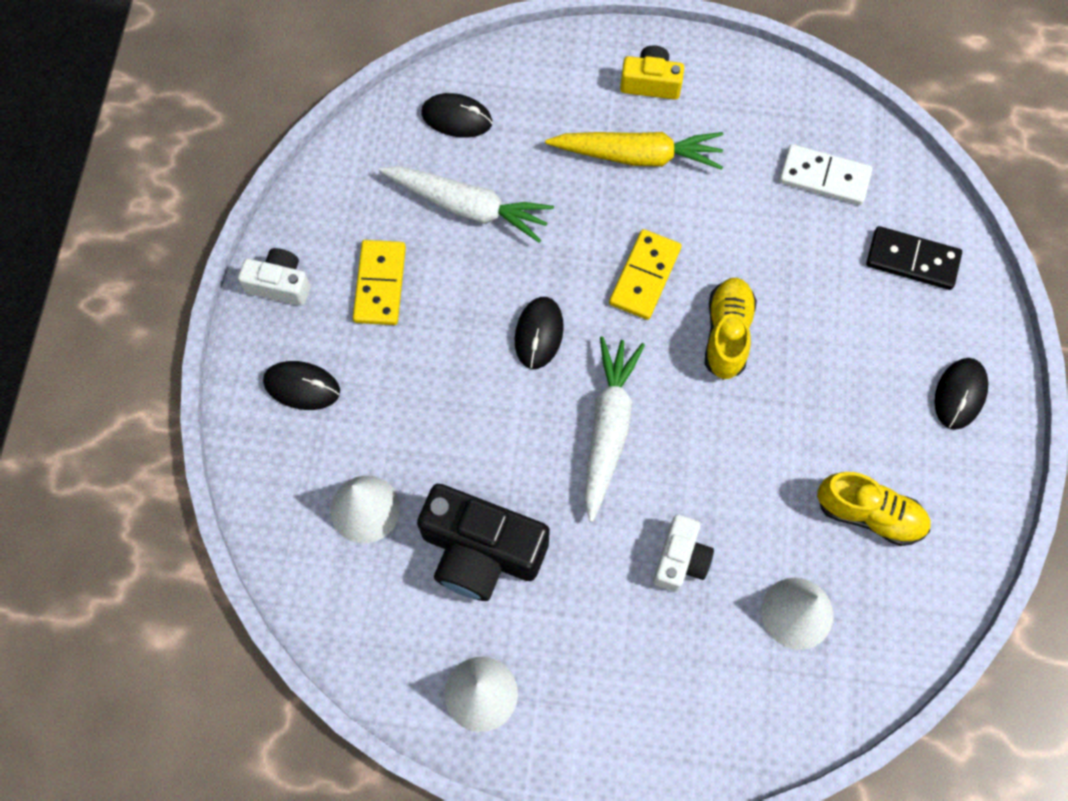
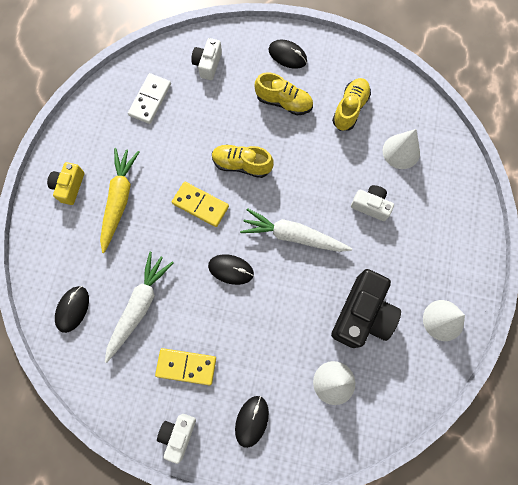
camera: 85 degrees left, 5 degrees up
black domino [866,226,962,290] -> white camera [191,38,222,80]
none -> yellow shoe [255,73,313,116]

